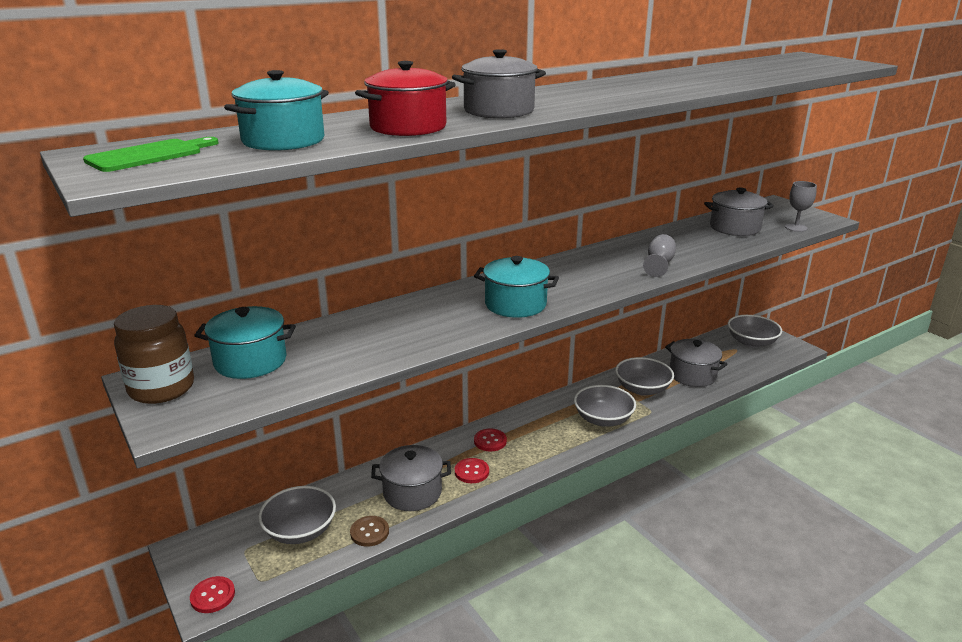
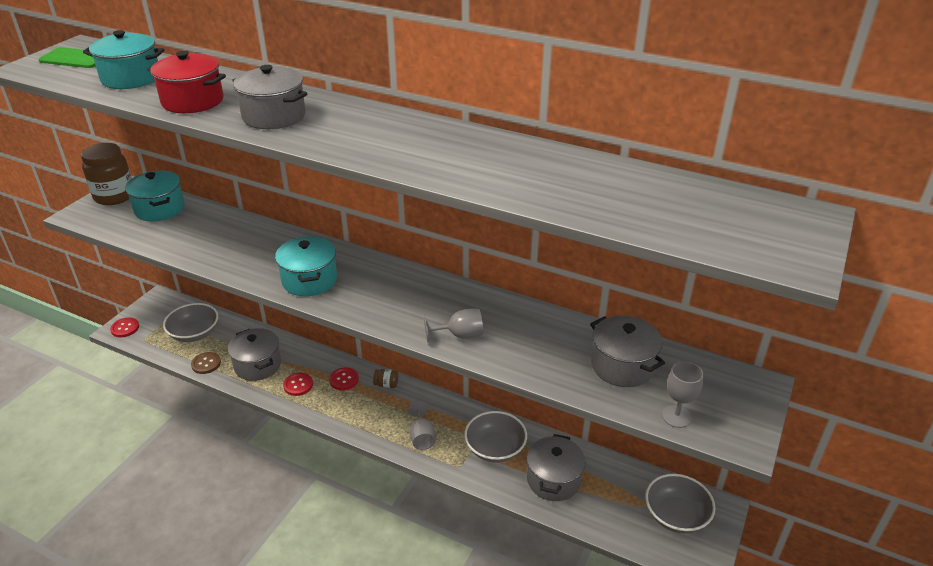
camera: 60 degrees right, 10 degrees up
grey bowl [574,385,636,427] -> grey goblet [407,400,435,450]
none -> brown jar [373,369,398,388]

